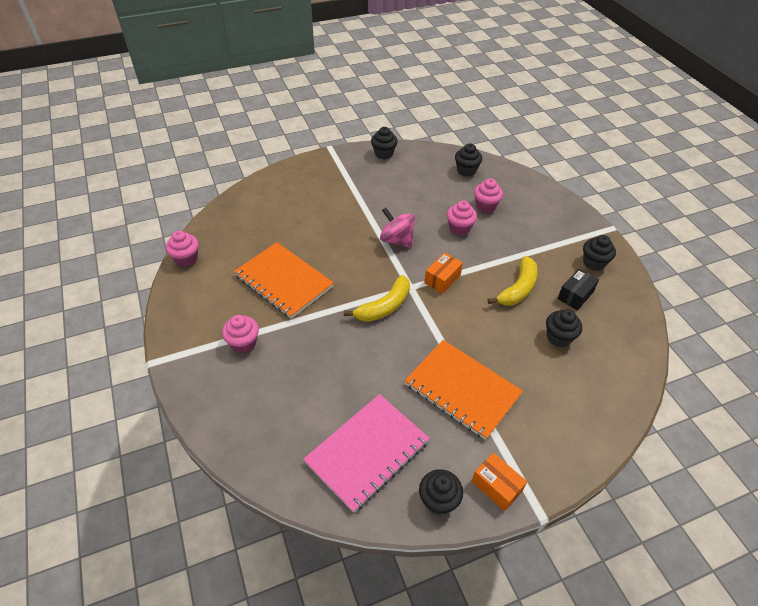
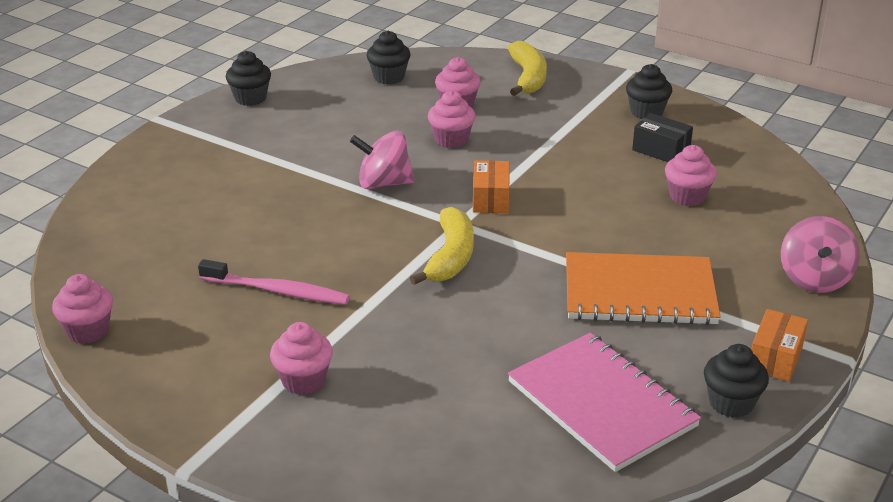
camera: 35 degrees left, 15 degrees down
orange notebook [234,242,334,319] -> pink toothbrush [198,259,350,305]
pink notebook [303,394,430,513] -> pink notebook turned 45 degrees counterclockwise [508,333,701,472]
orange box [471,453,527,511] -> orange box turned 75 degrees counterclockwise [751,309,808,382]
yellow banana [488,256,538,306] -> yellow banana moved to [508,41,547,96]
black cupcake [546,309,582,347] -> pink cupcake [665,145,717,206]
black box [557,268,599,310] -> black box turned 60 degrees counterclockwise [632,113,693,162]
none -> pink spinning top [781,216,860,293]

